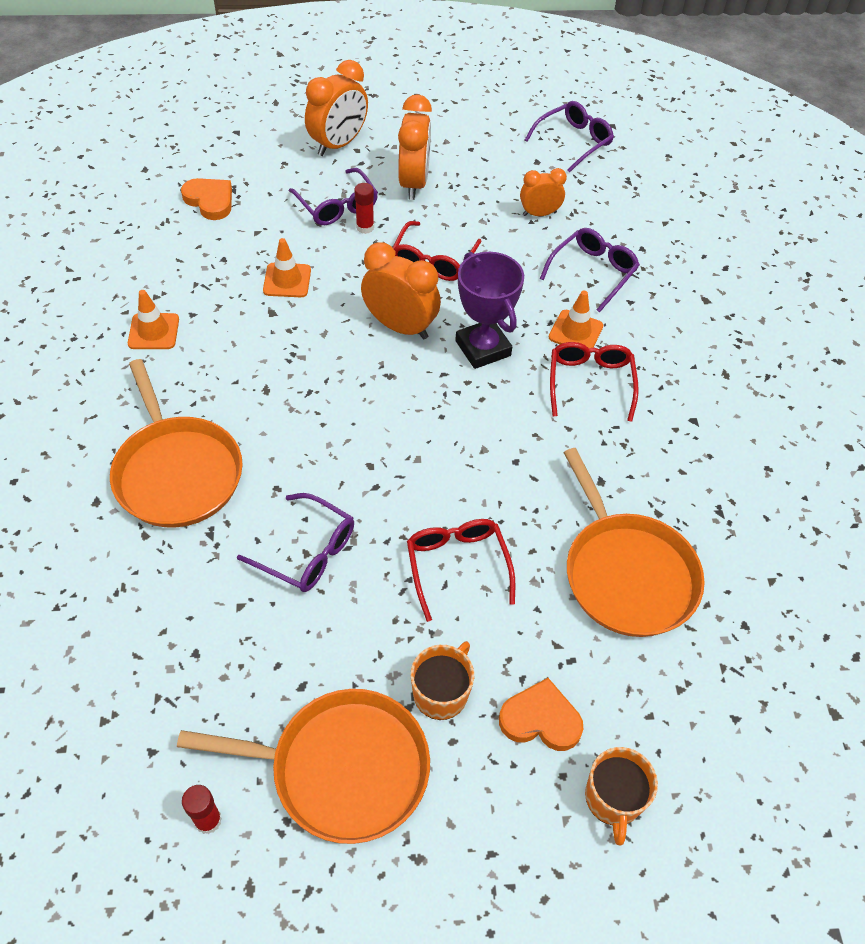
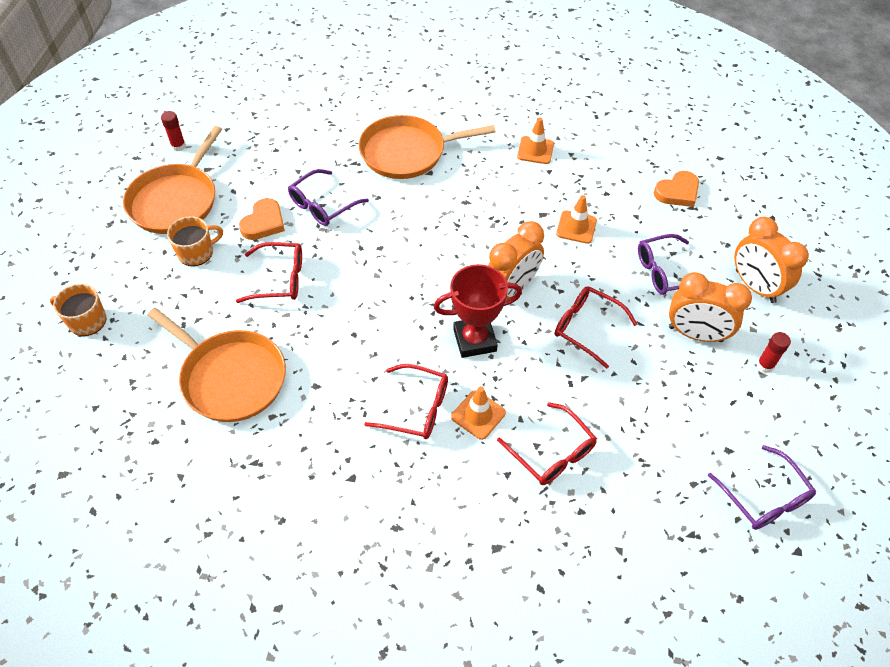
camera: 105 degrees right, 0 degrees up
red glue stick [354,183,374,234] -> red glue stick moved to [757,332,791,373]
orange mug [411,641,474,720] -> orange mug turned 75 degrees counterclockwise [167,216,223,266]
purple trophy [455,252,524,369] -> red trophy [434,264,522,358]
orange heart [499,678,583,751] -> orange heart moved to [239,198,285,240]
orange clock [520,168,567,216] -> none
purple glasses [540,228,640,313] -> red glasses [497,402,597,485]
orange pan [563,448,705,637] -> orange pan turned 135 degrees counterclockwise [148,308,286,422]

